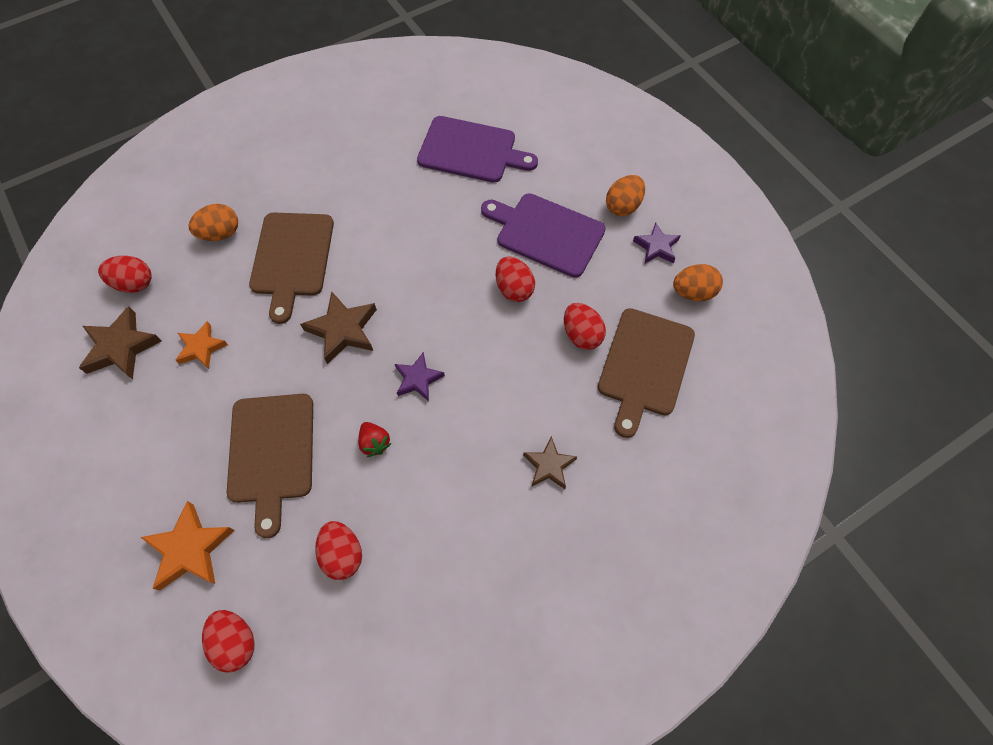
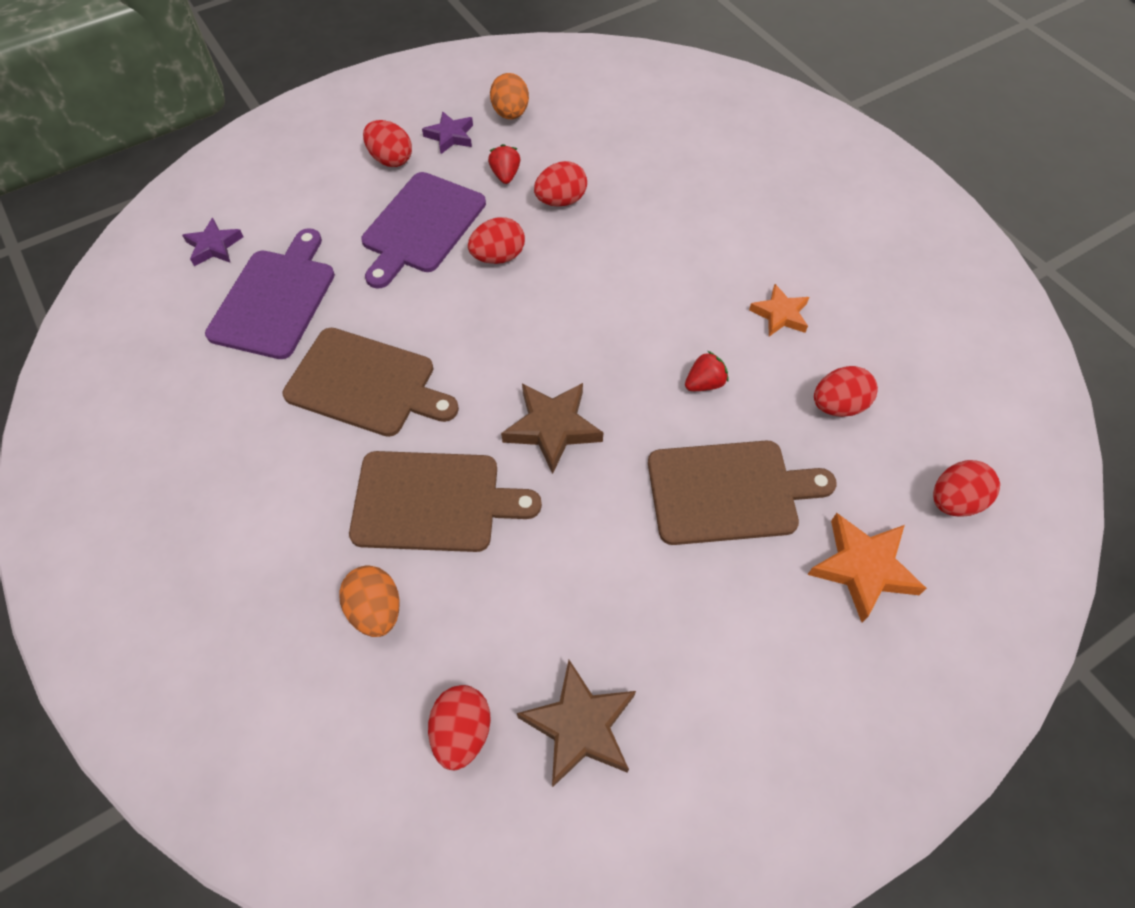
camera: 90 degrees left, 5 degrees down
orange star [175,321,228,369] -> orange star moved to [749,284,809,336]
purple star [395,352,445,401] -> purple star moved to [182,217,243,266]
brown star [523,436,577,489] -> none
brown cutting board [598,308,695,438] -> brown cutting board moved to [282,328,459,437]
orange egg [606,175,645,216] -> red egg [363,120,412,167]
none -> red strawberry [488,144,520,184]

